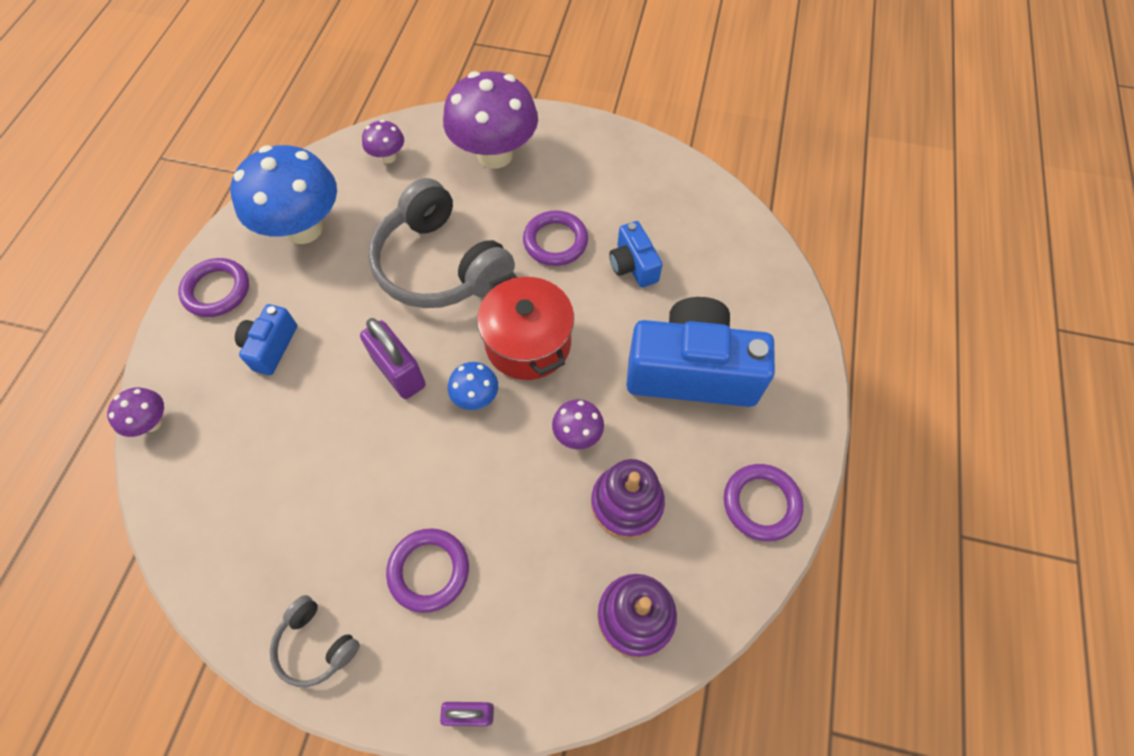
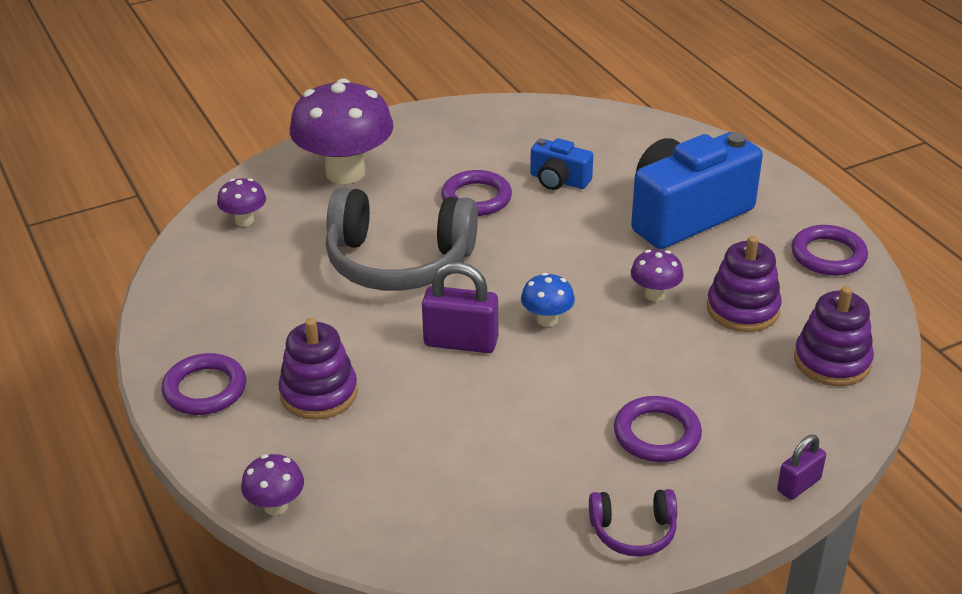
camera: 40 degrees left, 25 degrees down
blue mushroom [230,145,337,244] -> none
blue camera [235,304,297,375] -> purple stacking toy [278,318,358,420]
grey headphones [270,595,360,687] -> purple headphones [589,489,677,557]
red pot [477,273,574,380] -> none

